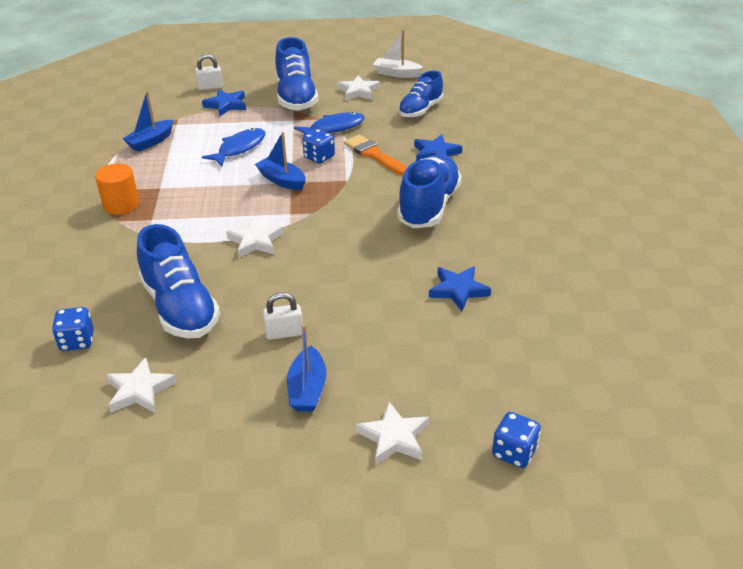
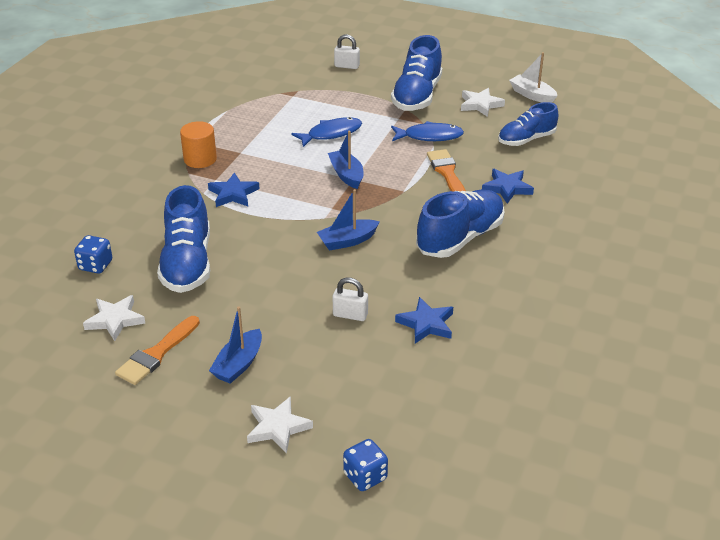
camera: 25 degrees right, 0 degrees up
blue boat [123,91,173,152] -> blue boat moved to [317,189,380,251]
blue star [202,89,246,116] -> blue star moved to [208,172,259,207]
white star [226,218,284,258] -> none
white padlock [263,292,303,340] -> white padlock moved to [333,278,368,321]
blue dice [302,129,335,164] -> none
none -> orange brush [115,316,200,385]

